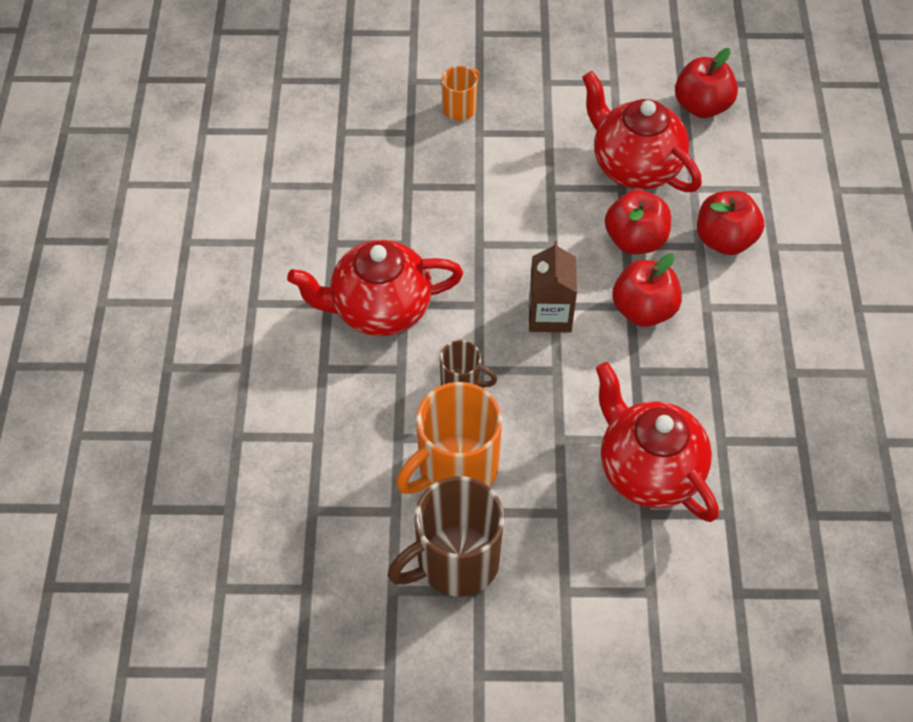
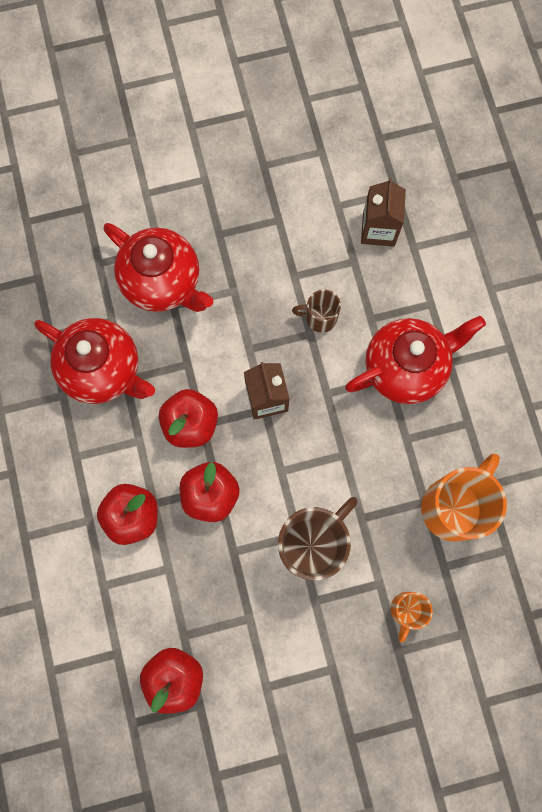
camera: 165 degrees right, 20 degrees up
brown mug [388,476,504,596] -> brown mug moved to [278,497,358,581]
orange mug [396,382,502,494] -> orange mug moved to [421,454,507,541]
red teapot [582,71,702,192] -> red teapot moved to [34,318,155,404]
none -> brown carton [361,178,406,247]

